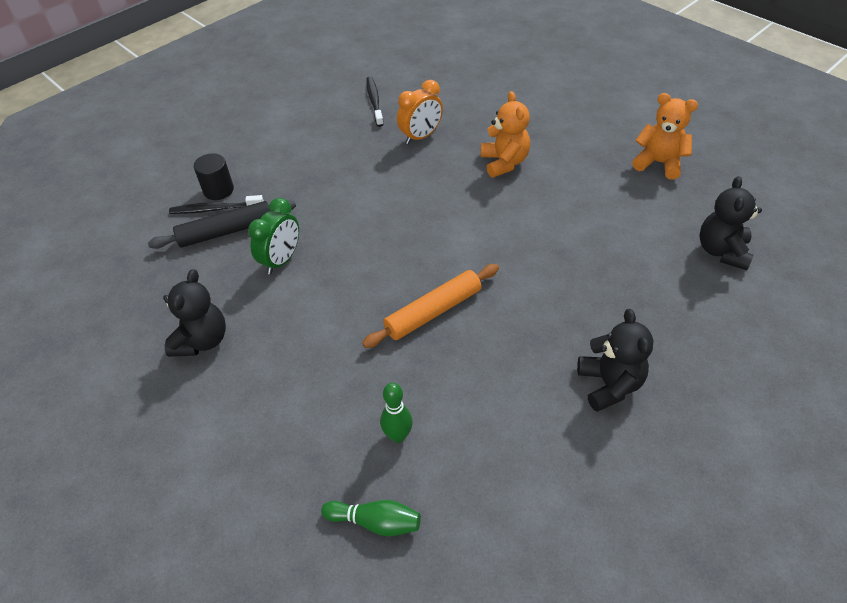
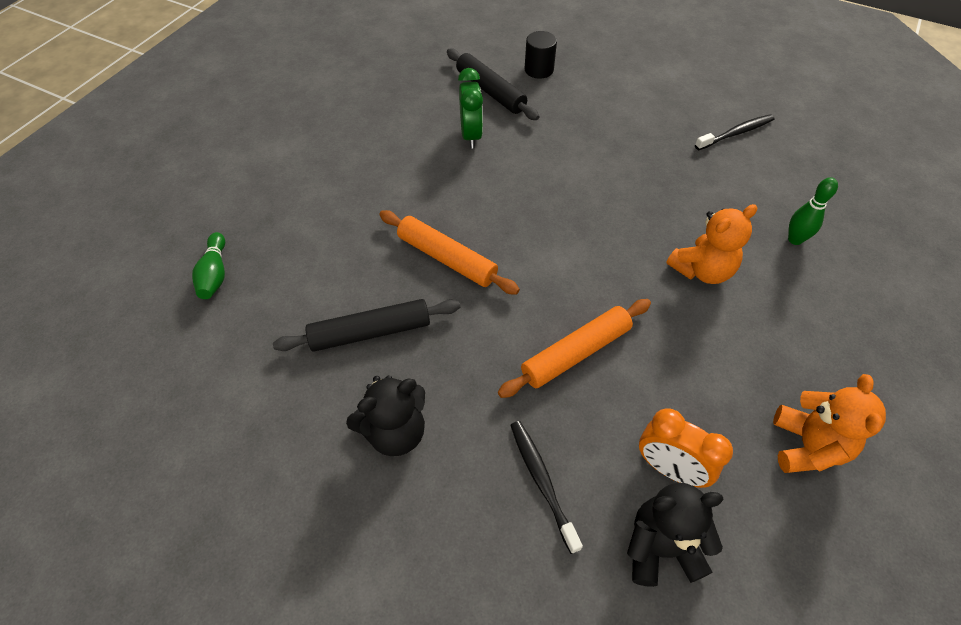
camera: 70 degrees right, 5 degrees up
black teddy bear [163,269,226,357] -> none
black toothbrush [169,195,264,214] -> black toothbrush moved to [510,421,583,554]
green clock [248,198,299,274] -> green clock turned 105 degrees counterclockwise [458,68,483,149]
green bowling pin [380,383,413,443] -> green bowling pin moved to [788,177,838,245]
orange clock [397,80,443,144] -> orange clock moved to [639,408,733,488]
none -> black rolling pin [273,299,460,352]
none -> orange rolling pin [498,299,651,398]

